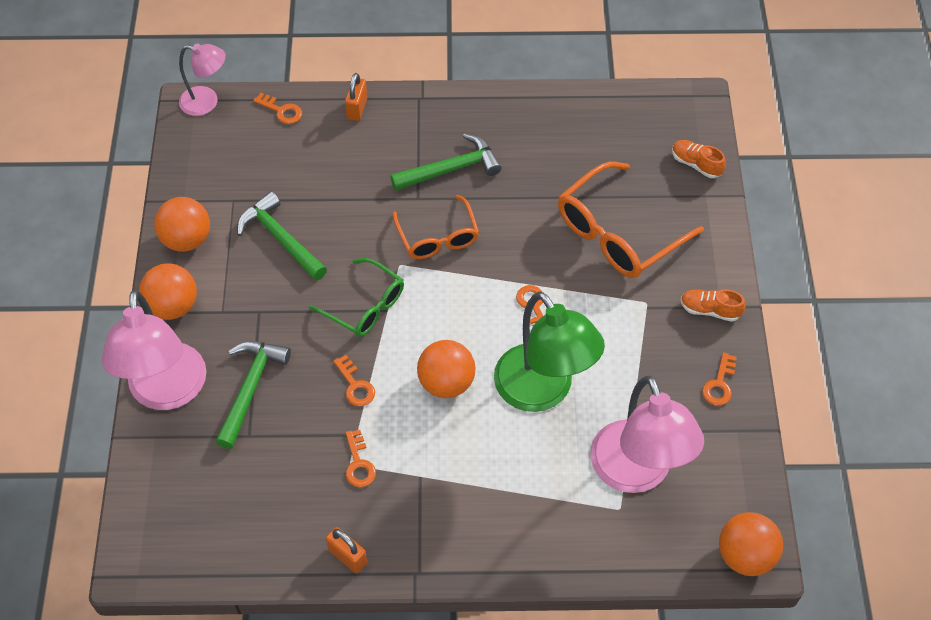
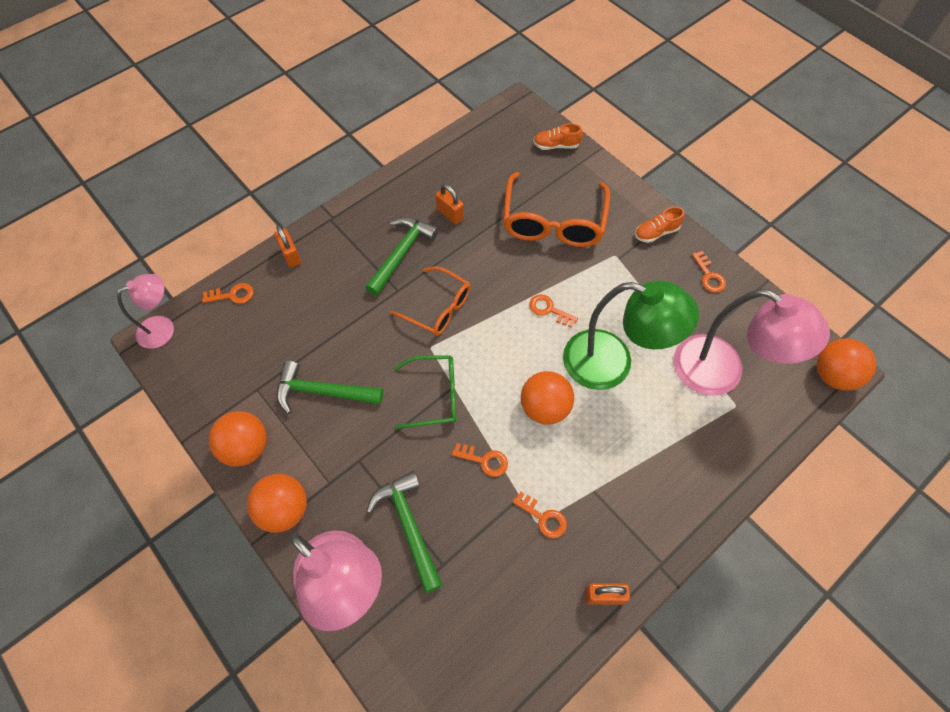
camera: 40 degrees left, 5 degrees up
none -> orange padlock [436,184,464,225]

